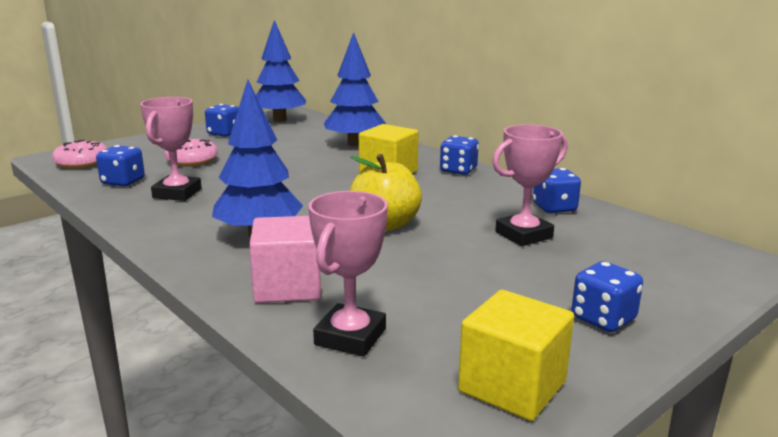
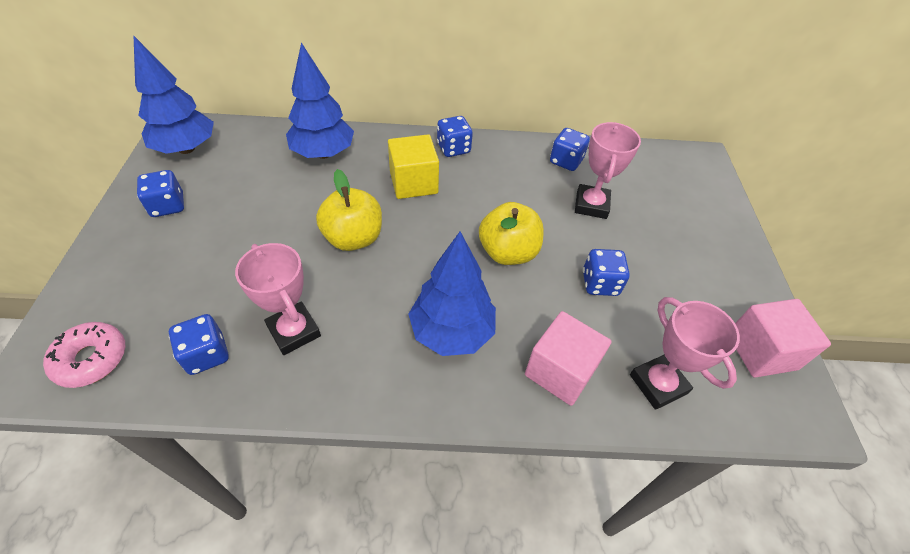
camera: 50 degrees left, 30 degrees up
pink donut [164,139,218,166] -> none
yellow cube [458,290,574,421] -> pink cube [735,299,831,378]
blue dice [572,261,643,332] -> blue dice moved to [583,249,630,296]
none -> yellow apple [316,169,382,251]

